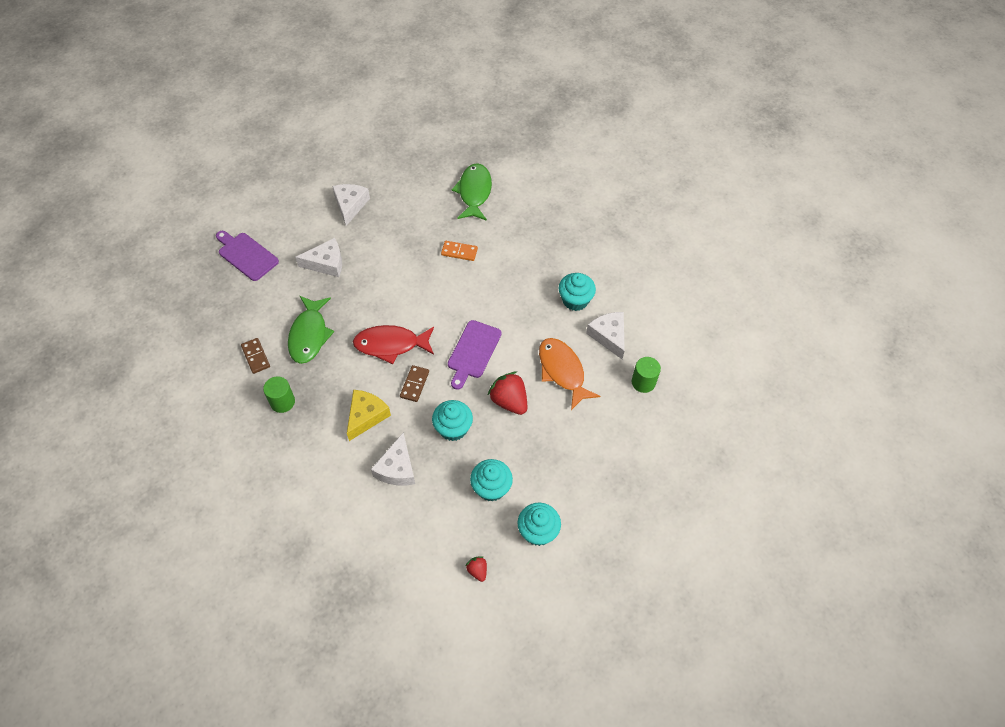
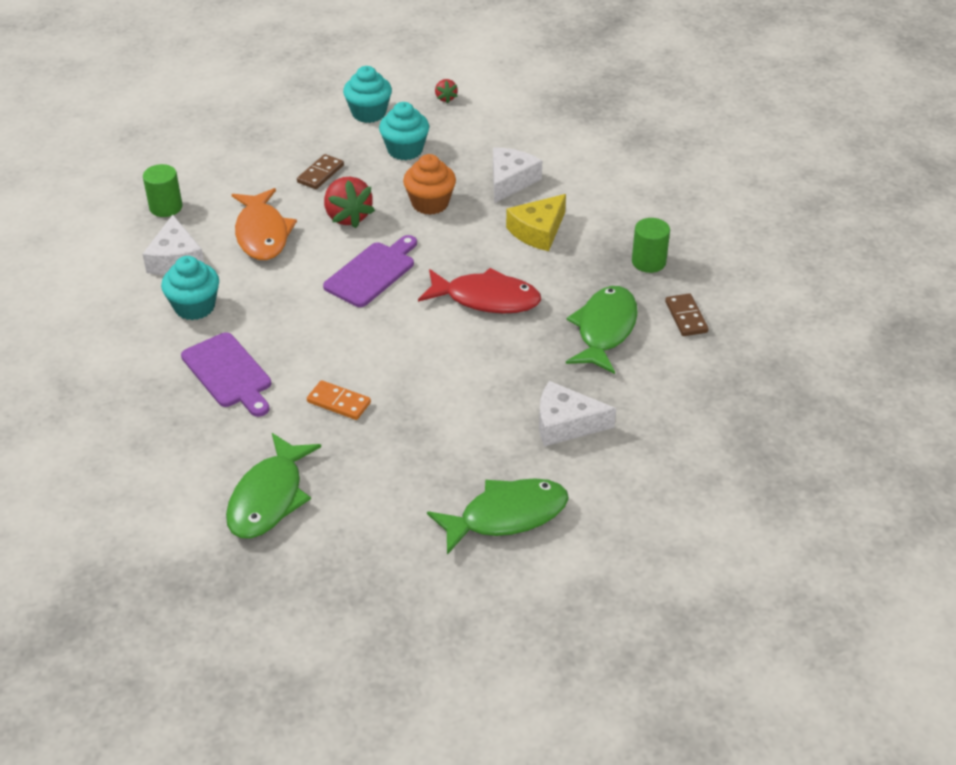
camera: 165 degrees left, 15 degrees down
purple cutting board [216,231,279,281] -> purple cutting board moved to [181,332,271,417]
white cheese [332,184,370,226] -> green fish [427,478,569,555]
brown domino [400,365,429,402] -> brown domino moved to [297,154,344,189]
turquoise cupcake [432,400,473,441] -> orange cupcake [403,154,456,215]

